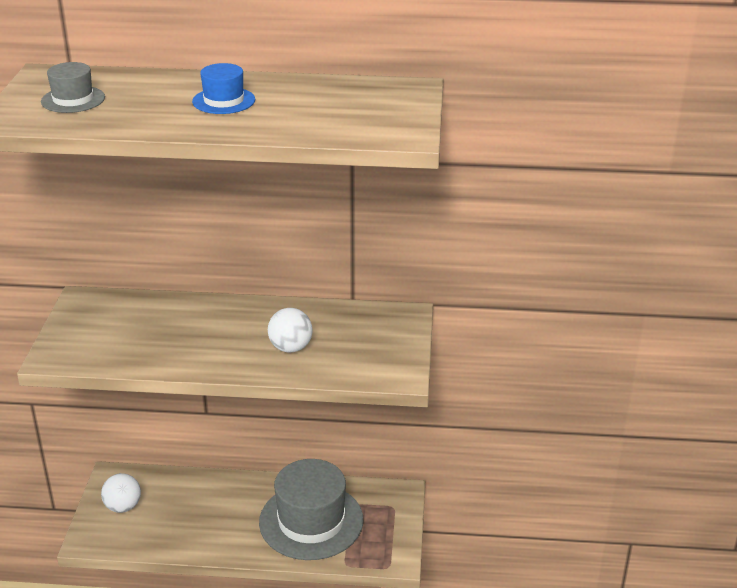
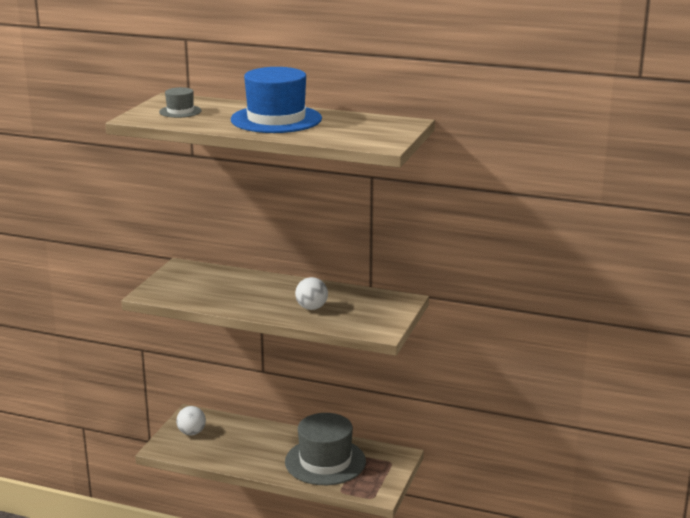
camera: 15 degrees right, 10 degrees down
blue hat [192,63,255,114] -> blue hat [231,67,322,133], size x2.12

